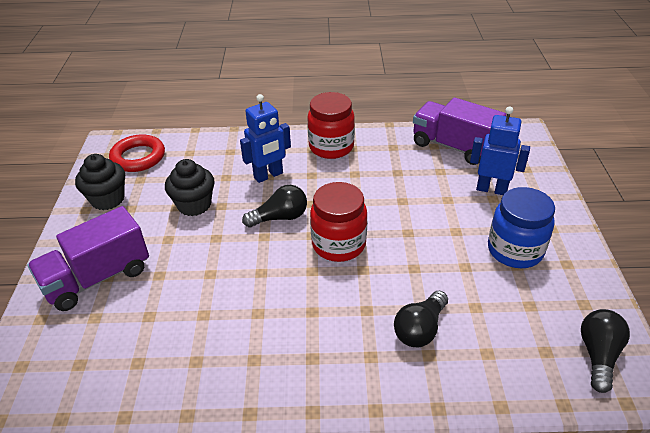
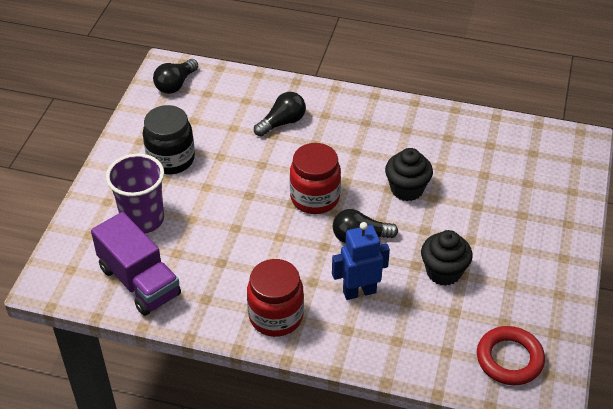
camera: 165 degrees left, 5 degrees up
purple truck [27,206,149,311] -> none
black cupcake [75,154,125,210] -> black cupcake moved to [385,148,433,201]
blue robot [470,106,530,195] -> purple cup [106,154,164,233]
blue jar [488,187,555,268] -> black jar [143,105,195,174]

